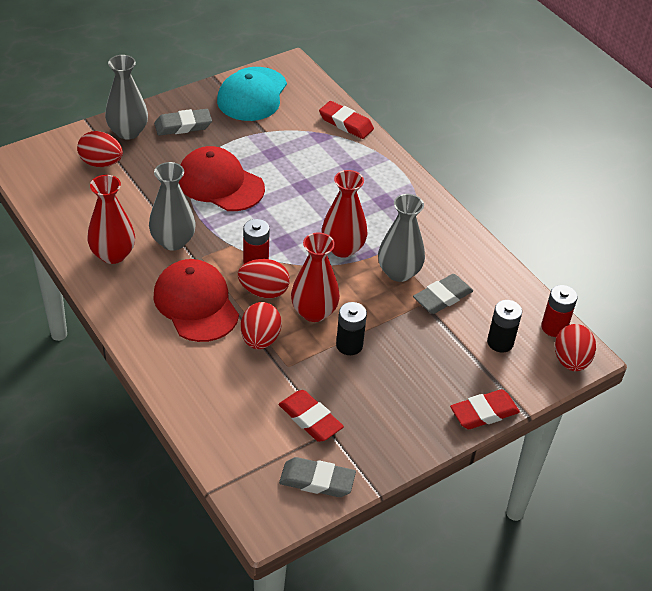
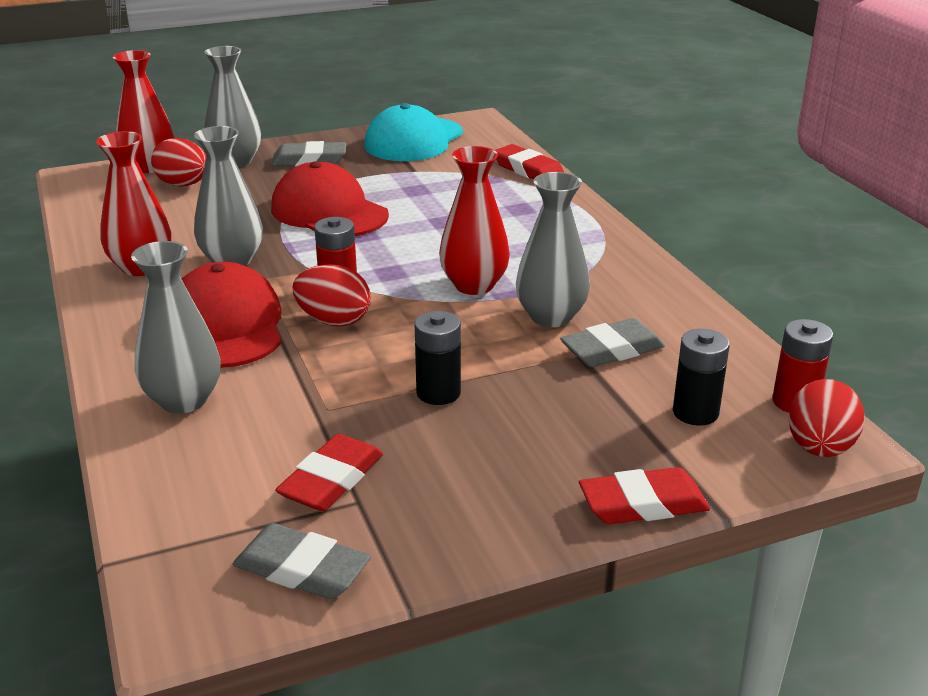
camera: 15 degrees right, 15 degrees down
red egg [241,302,282,349] -> none
red eraser [279,390,344,442] -> red eraser turned 60 degrees clockwise [275,434,383,511]
red vase [291,233,340,322] -> red vase moved to [113,50,175,173]
none -> grey vase [131,241,221,414]

